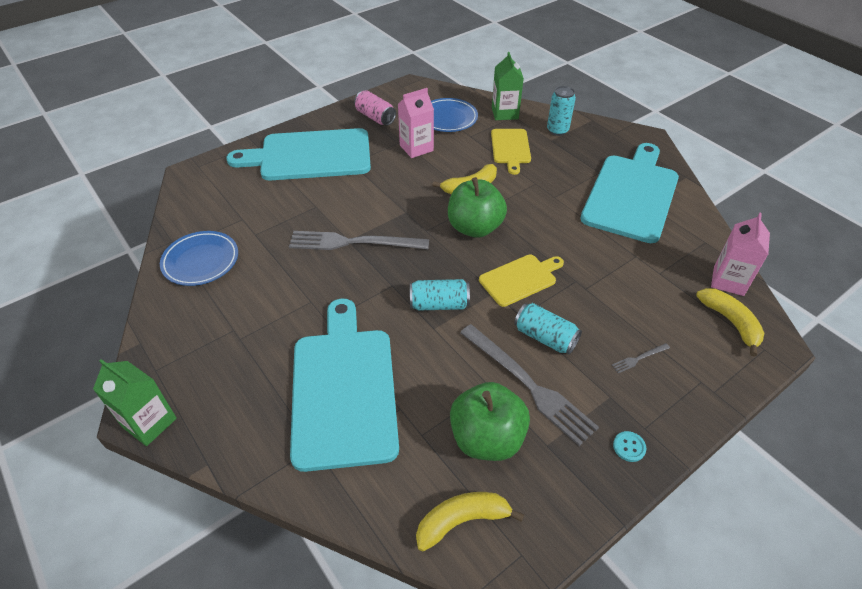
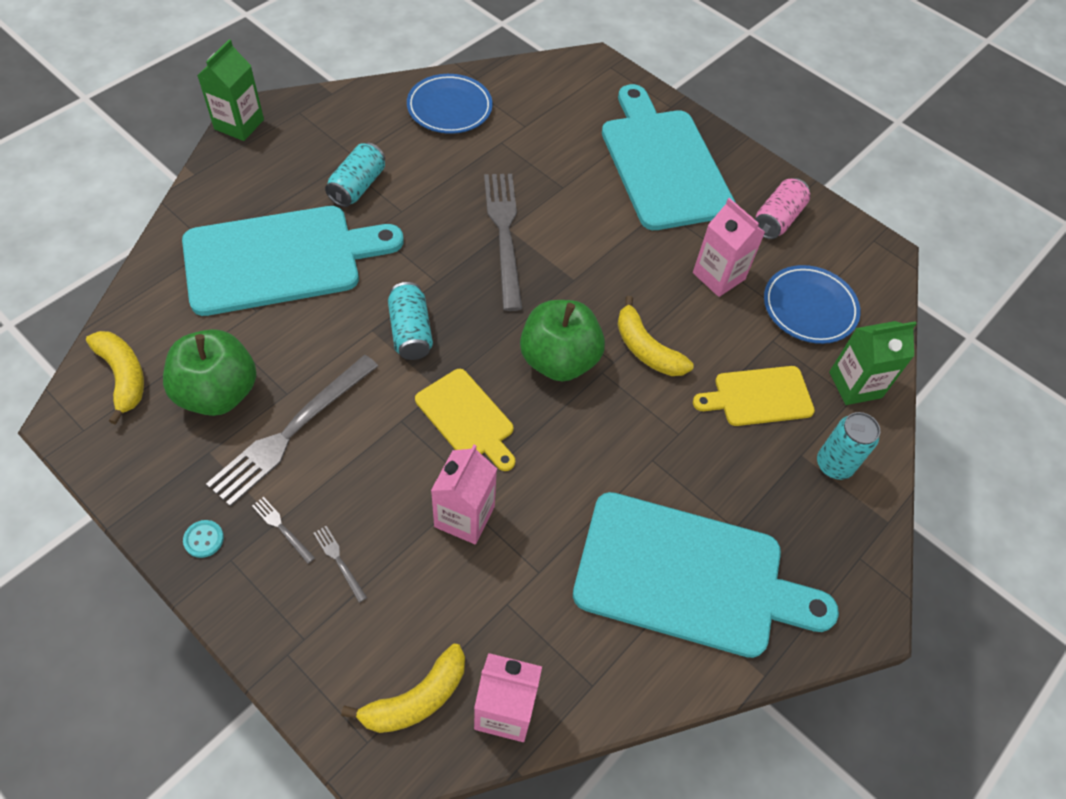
camera: 75 degrees right, 10 degrees up
turquoise can [514,303,582,354] -> turquoise can moved to [325,143,385,207]
none -> grey fork [252,497,315,564]
none -> pink carton [431,445,497,545]

